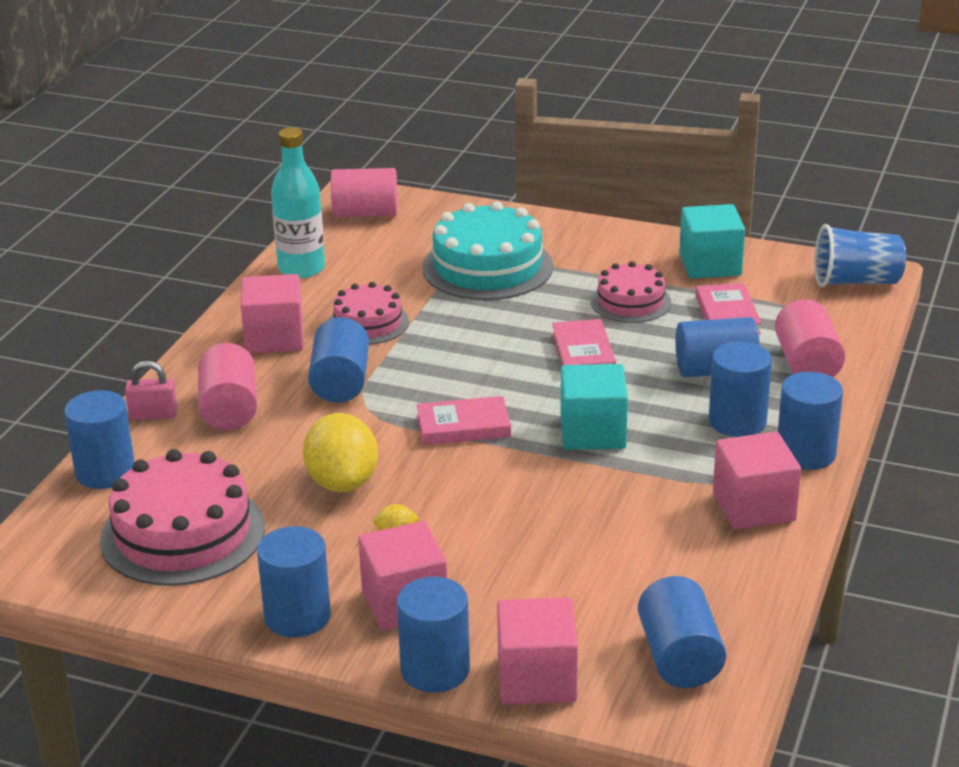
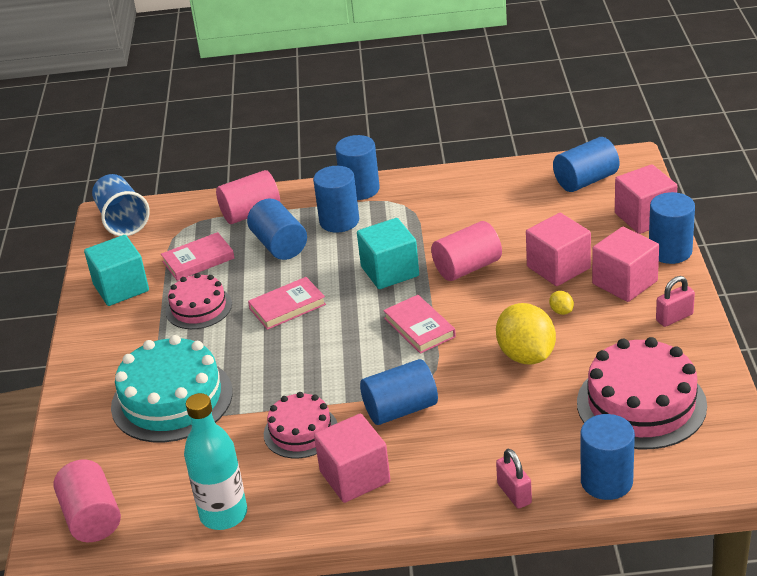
camera: 110 degrees left, 5 degrees up
pink cylinder [198,343,257,430] -> pink cylinder moved to [431,221,502,281]
blue cylinder [257,526,331,637] -> pink padlock [656,276,695,327]
yellow lemon [303,413,378,492] -> yellow lemon turned 75 degrees counterclockwise [496,303,556,364]
pink cube [713,432,801,530] -> pink cube moved to [526,213,591,286]

